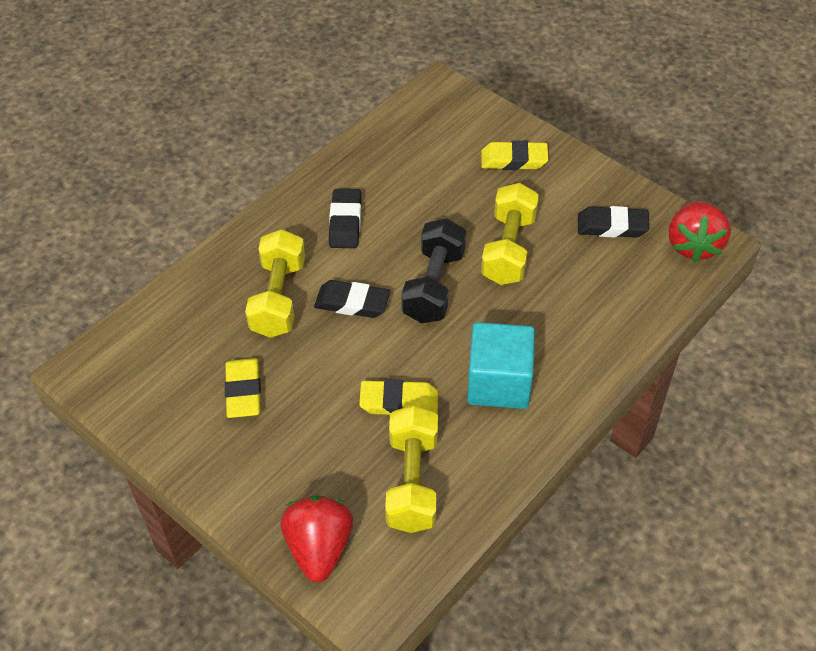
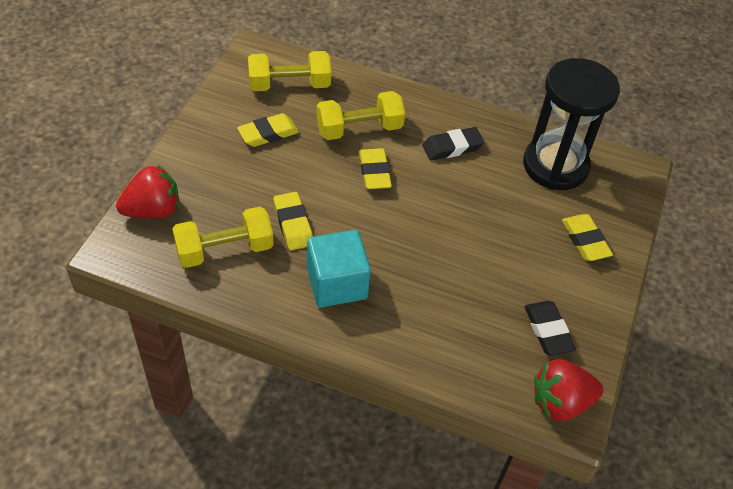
camera: 65 degrees right, 0 degrees up
black eraser [314,280,390,318] -> yellow eraser [359,148,392,189]
black dumbbell [401,218,466,323] -> none
yellow dumbbell [481,183,539,285] -> yellow dumbbell moved to [248,51,331,91]
none -> black hourglass [523,58,620,190]

